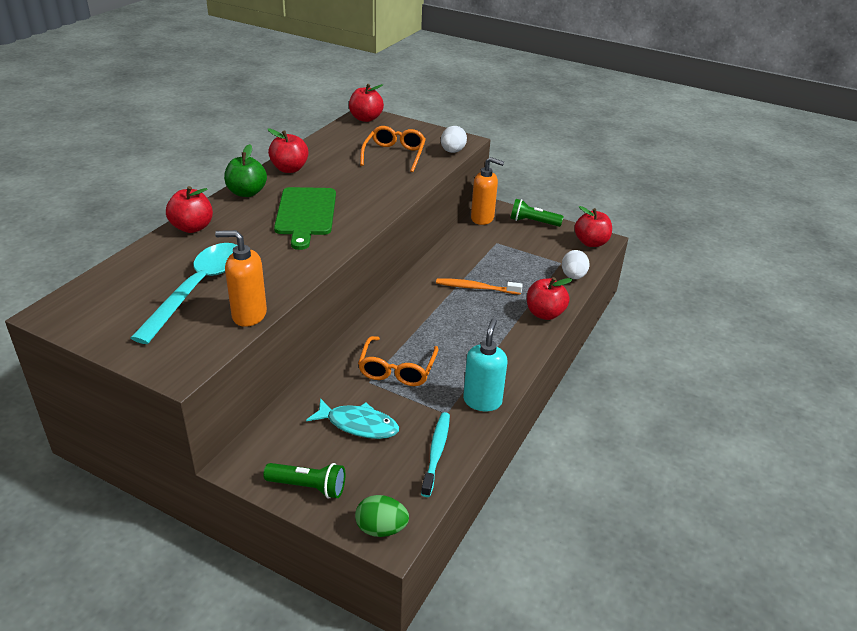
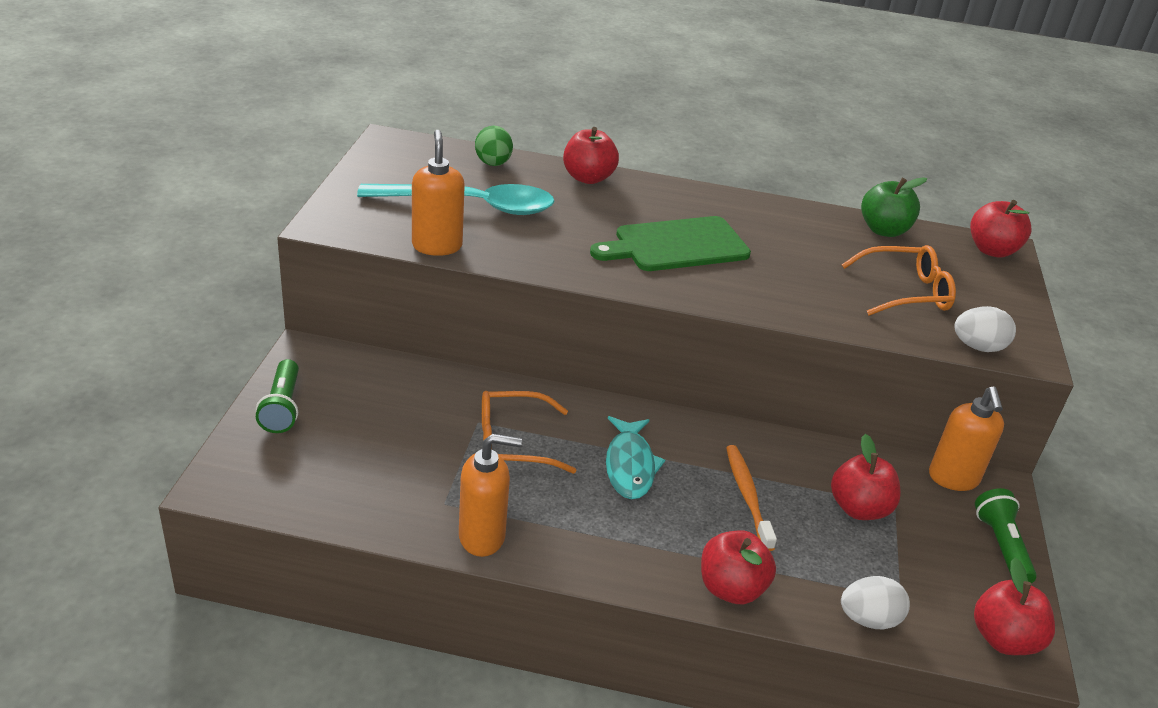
camera: 70 degrees right, 0 degrees up
green apple [224,144,267,197] -> green apple moved to [861,177,927,237]
red apple [268,128,309,173] -> red apple moved to [831,434,901,520]
turquoise fish [306,398,399,439] -> turquoise fish moved to [606,416,665,499]
green egg [355,495,409,537] -> green egg moved to [475,126,513,166]
turquoise toothbrush [421,412,450,497] -> none
turquoise soap dispenser [463,318,507,411] -> orange soap dispenser [459,434,522,557]

